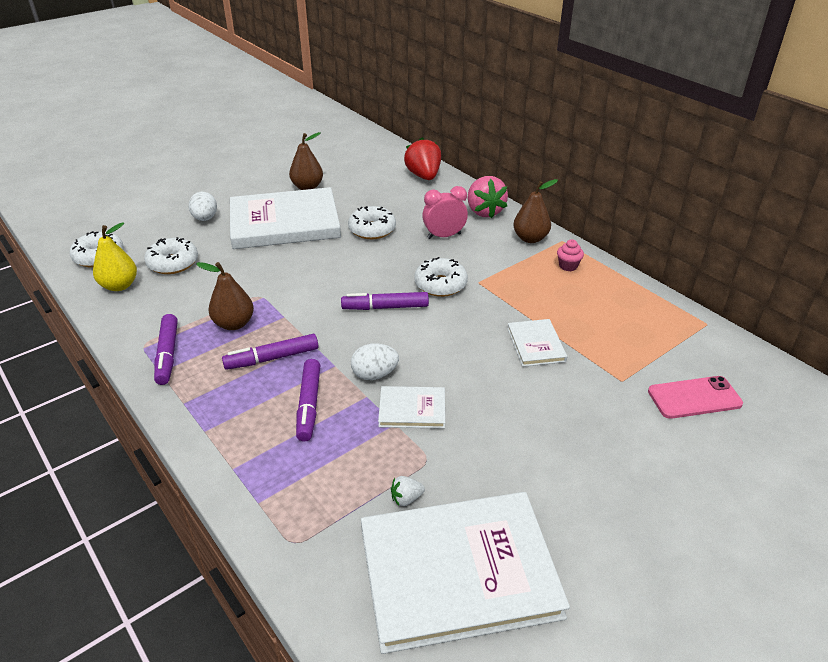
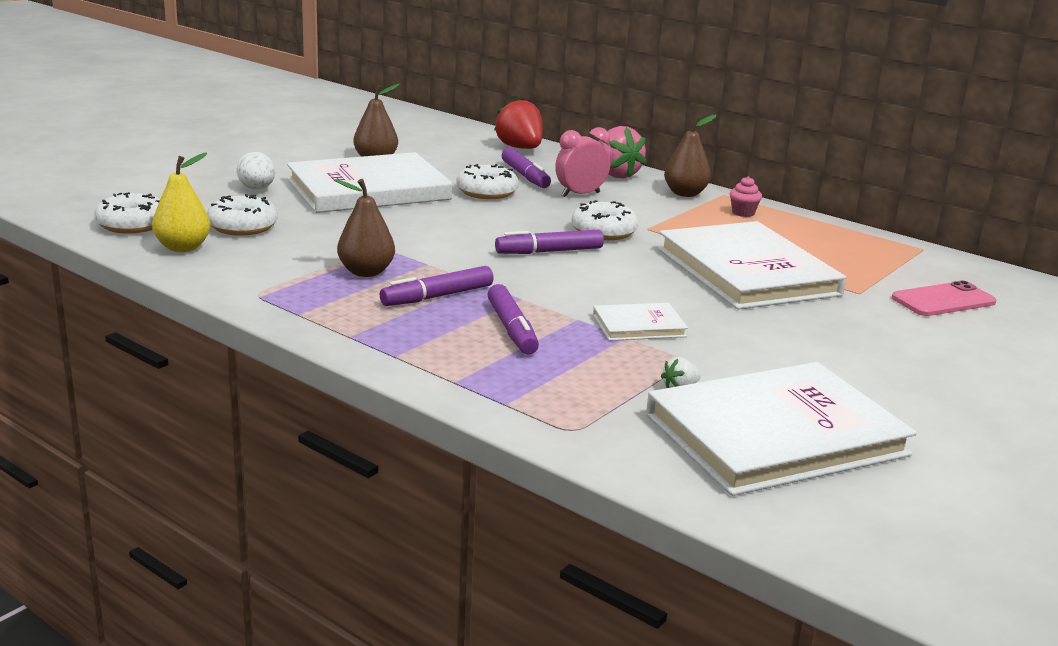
camera: 15 degrees left, 15 degrees down
purple marker [154,314,178,385] -> purple marker moved to [502,148,551,188]
white egg [351,343,399,380] -> none
white book [507,319,567,367] -> white book [658,221,846,309], size x2.21

